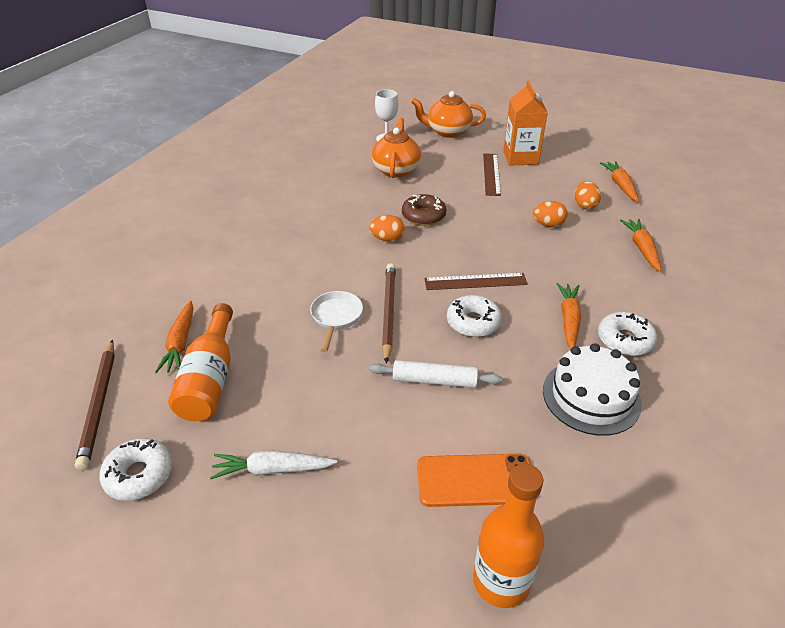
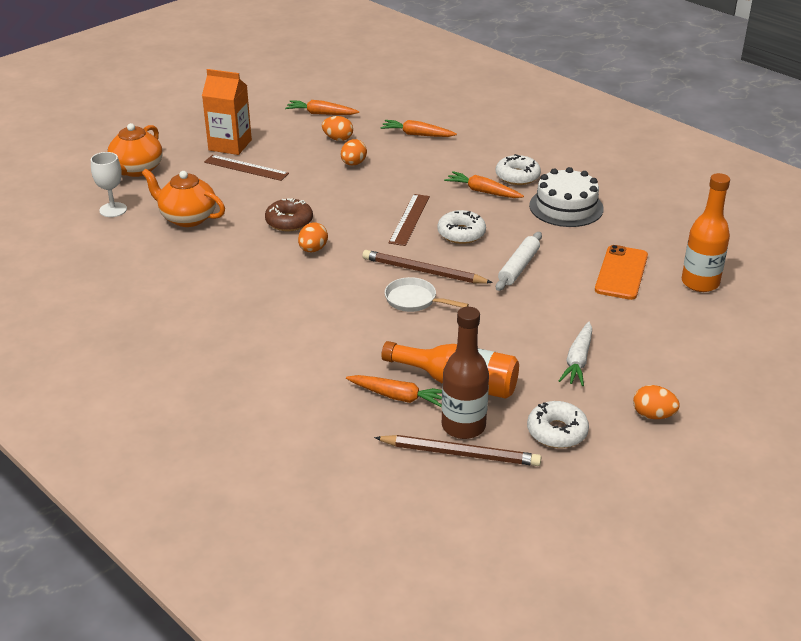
camera: 70 degrees left, 5 degrees down
none -> brown bottle [442,307,489,439]
none -> orange egg [633,385,680,419]

